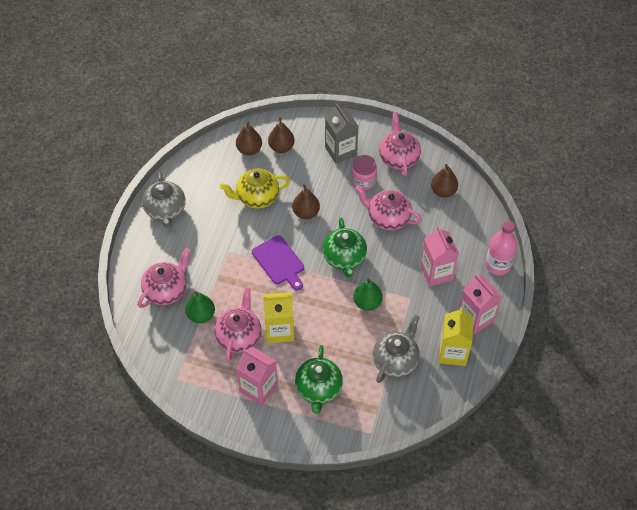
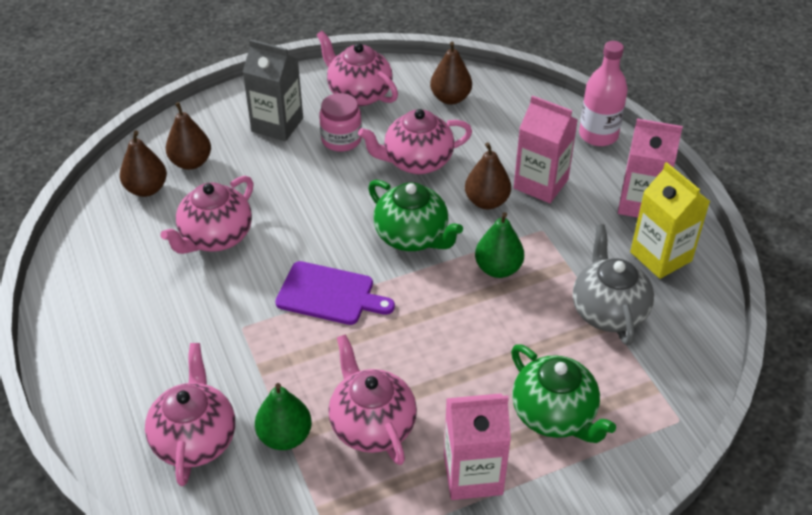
camera: 40 degrees left, 10 degrees down
grey teapot [142,171,185,228] -> none
yellow teapot [219,169,290,209] -> pink teapot [161,176,254,254]
yellow carton [263,292,294,343] -> none
brown pear [292,184,320,219] -> brown pear moved to [465,142,511,209]

